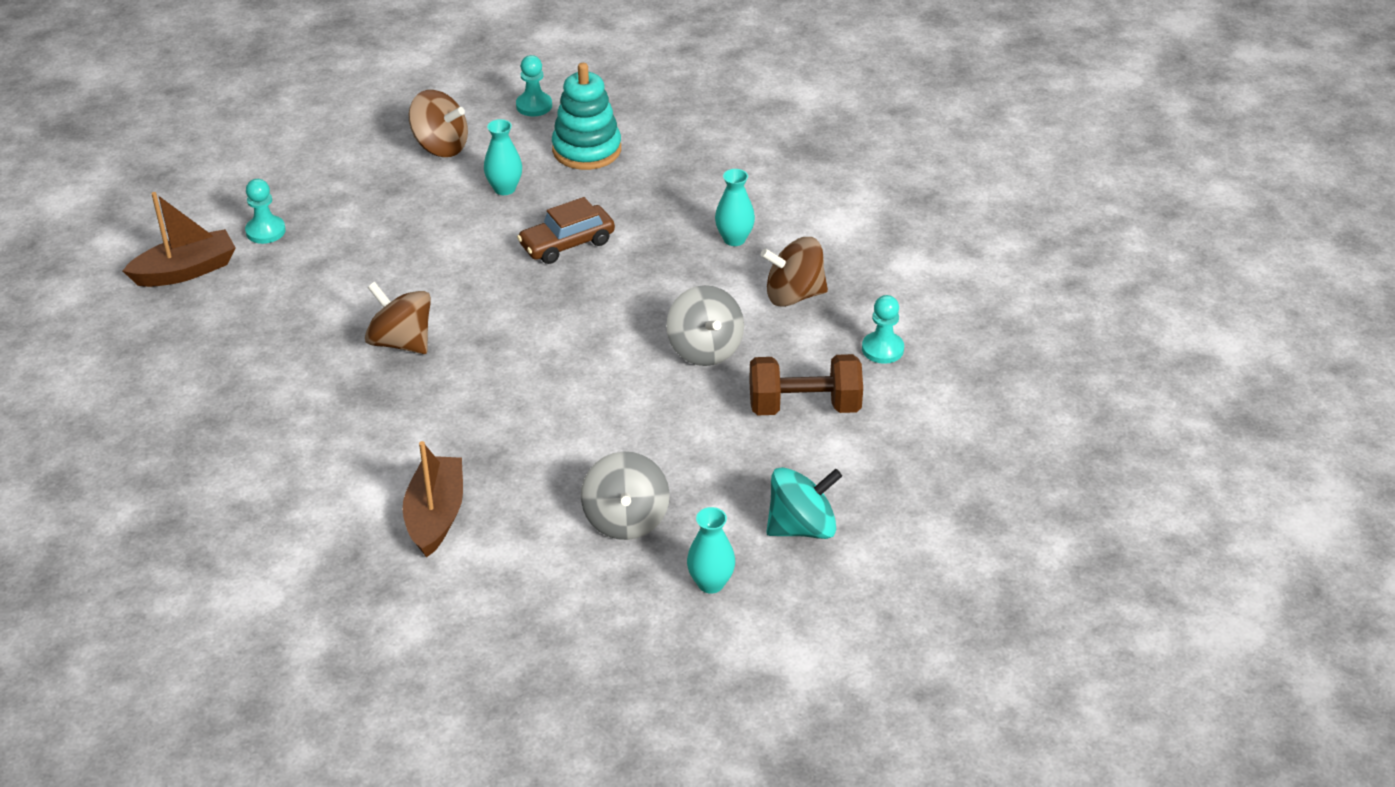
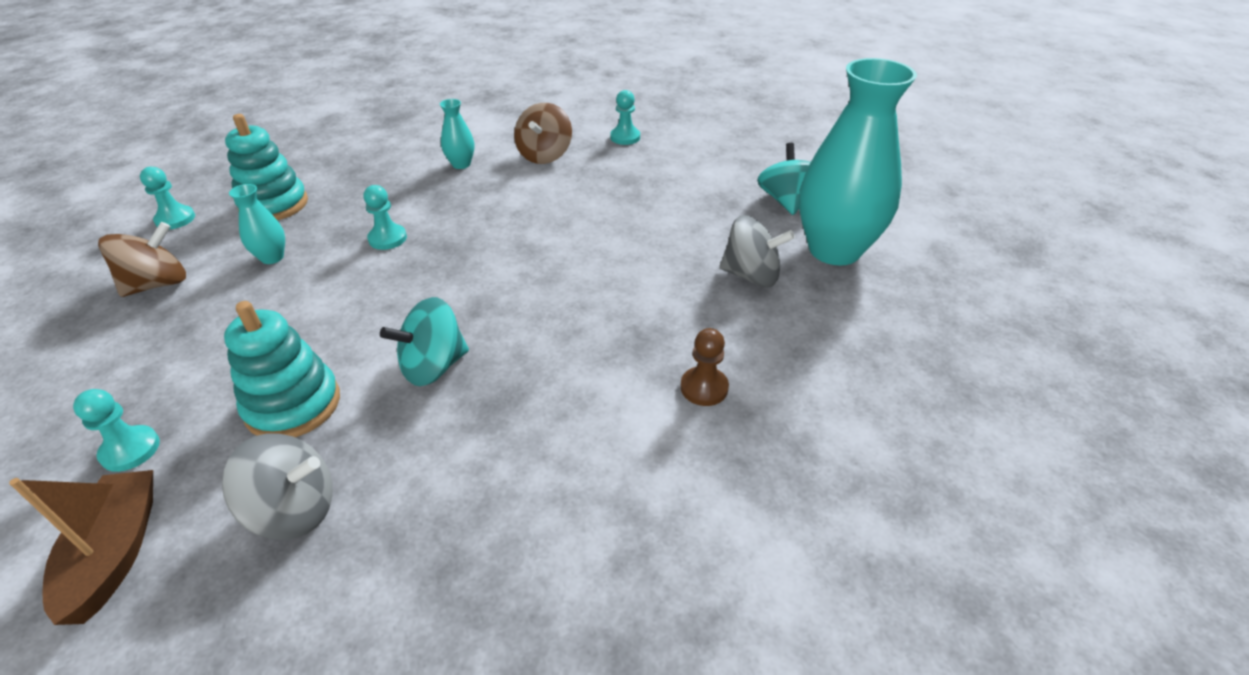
camera: 70 degrees left, 0 degrees up
brown spinning top [365,282,431,354] -> turquoise spinning top [380,297,469,386]
brown boat [403,441,463,558] -> brown pawn [680,328,729,406]
brown car [517,197,615,264] -> turquoise pawn [364,185,407,250]
grey spinning top [666,285,744,366] -> grey spinning top moved to [222,433,333,540]
turquoise vase [687,507,735,594] -> turquoise vase [799,58,917,265], size x2.38
brown dumbbell [749,354,863,415] -> none
none -> turquoise stacking toy [224,301,340,437]

